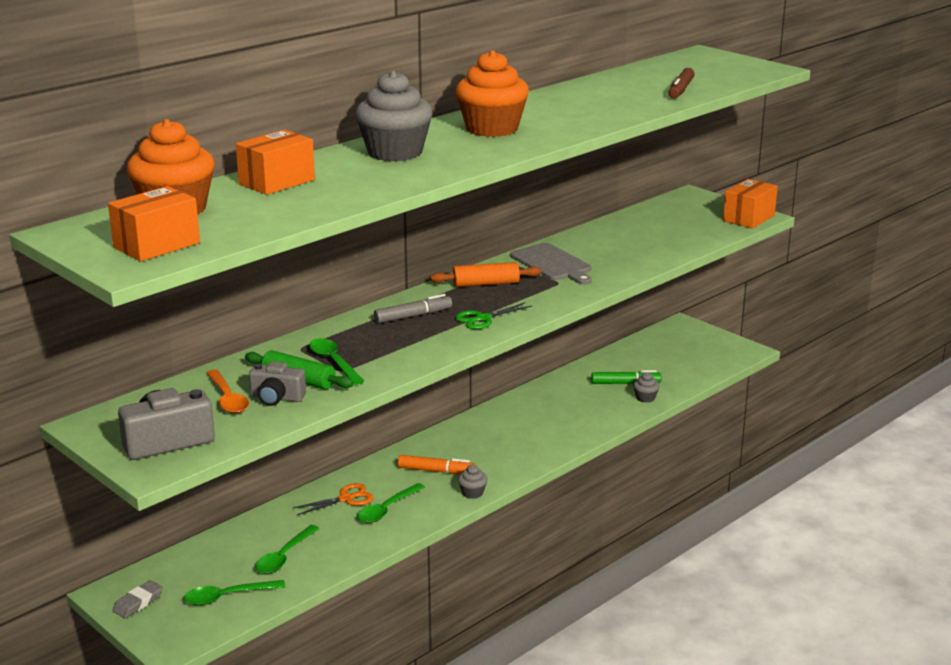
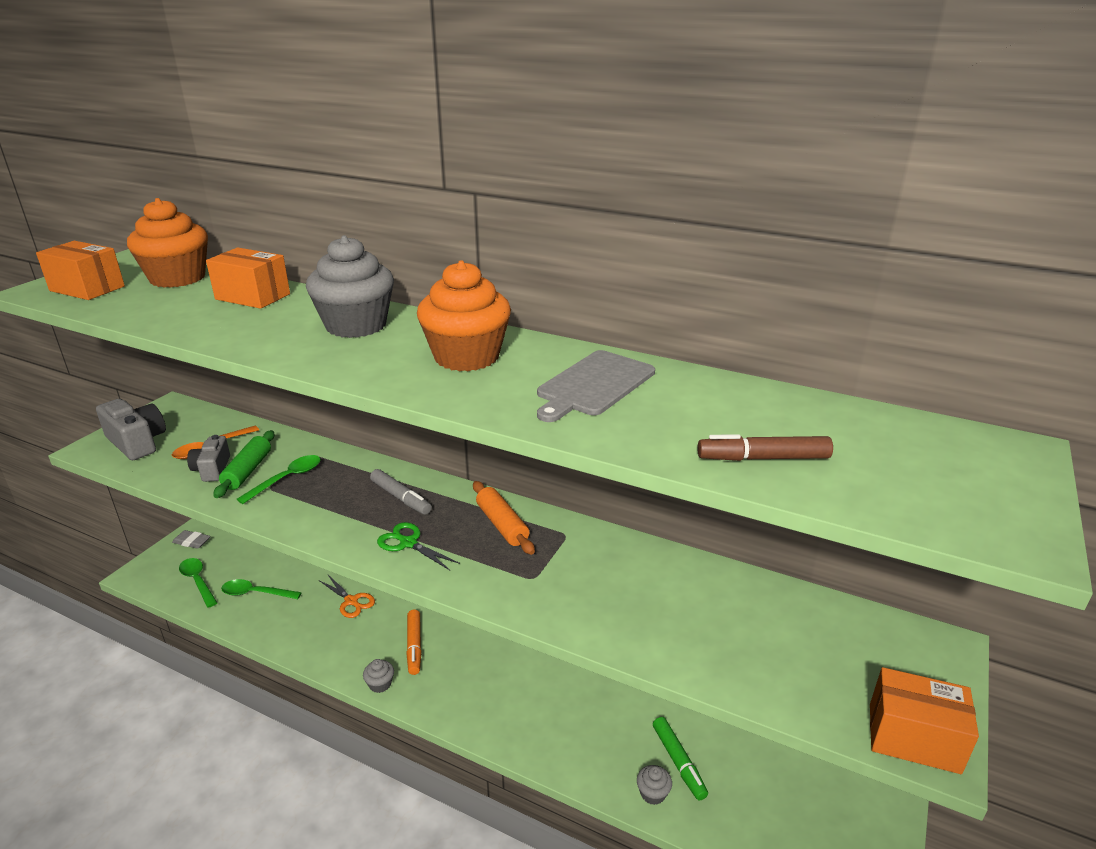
camera: 70 degrees right, 5 degrees up
green spoon [357,483,425,523] -> none
grey cutting board [510,243,592,284] -> grey cutting board moved to [537,350,655,422]

